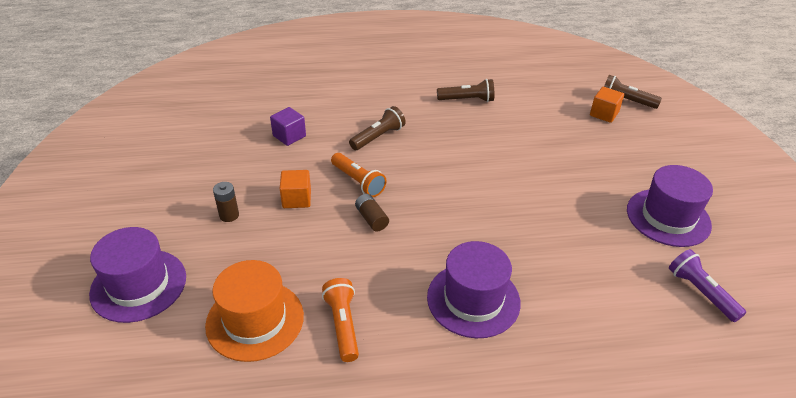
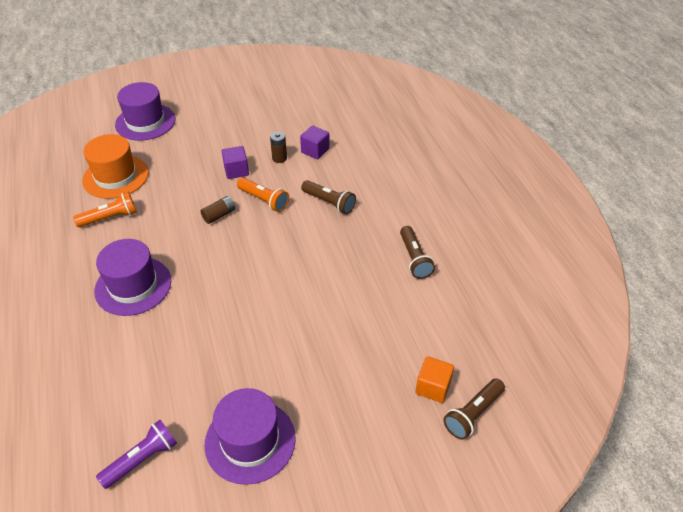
camera: 80 degrees right, 5 degrees up
brown battery [213,182,239,222] -> brown battery moved to [270,131,287,163]
orange cube [279,170,311,208] -> purple cube [222,146,249,179]
orange flashlight [331,153,387,197] -> orange flashlight turned 90 degrees counterclockwise [237,178,289,212]
brown flashlight [604,75,662,109] -> brown flashlight turned 150 degrees counterclockwise [444,378,505,440]

